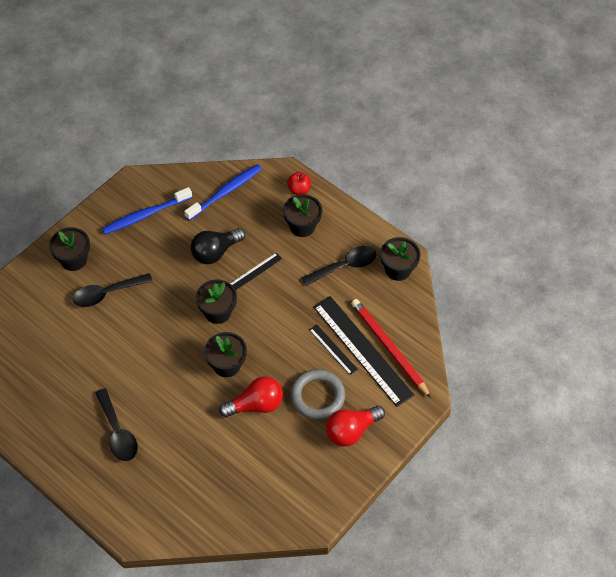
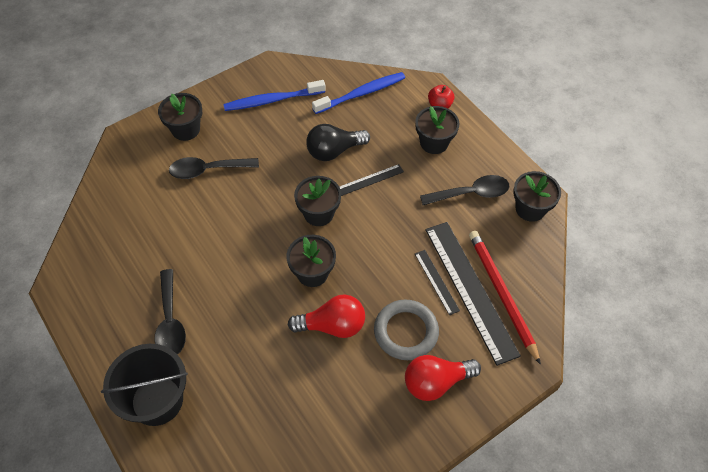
camera: 15 degrees right, 0 degrees up
none -> black bucket [101,344,188,426]

